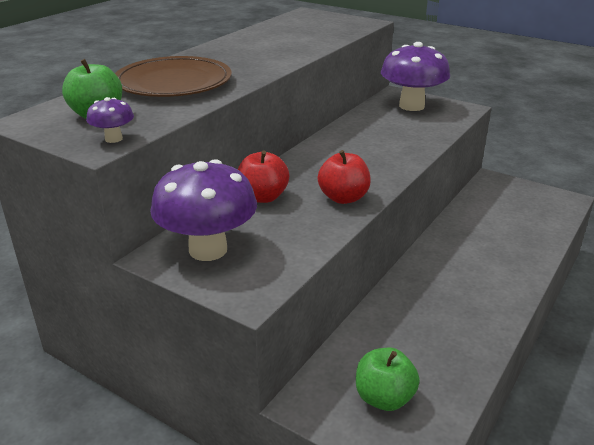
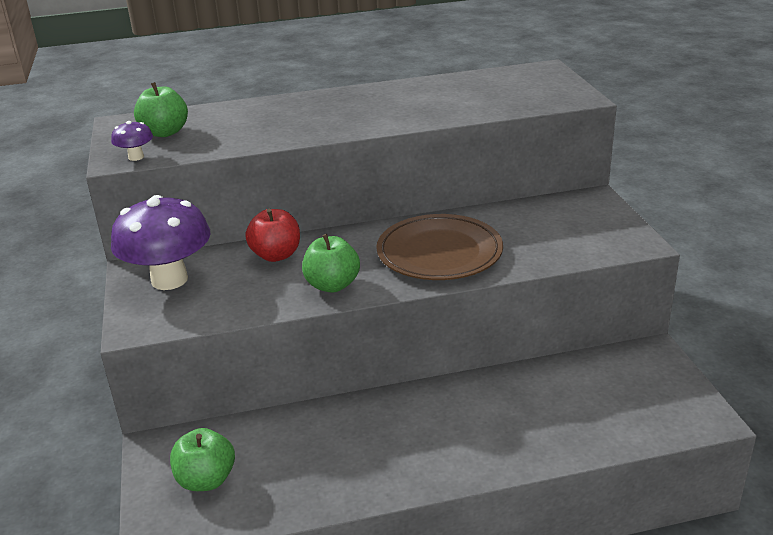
camera: 45 degrees right, 0 degrees up
brown plate [115,56,232,97] -> brown plate moved to [376,214,503,280]
red apple [318,150,371,204] -> green apple [302,234,360,292]
purple mushroom [381,42,450,111] -> none

